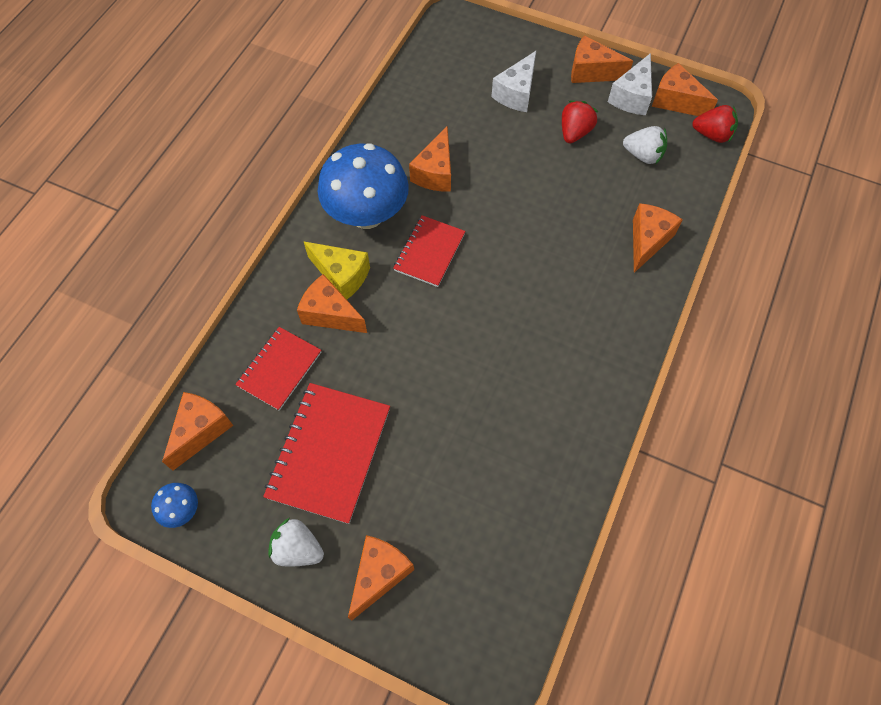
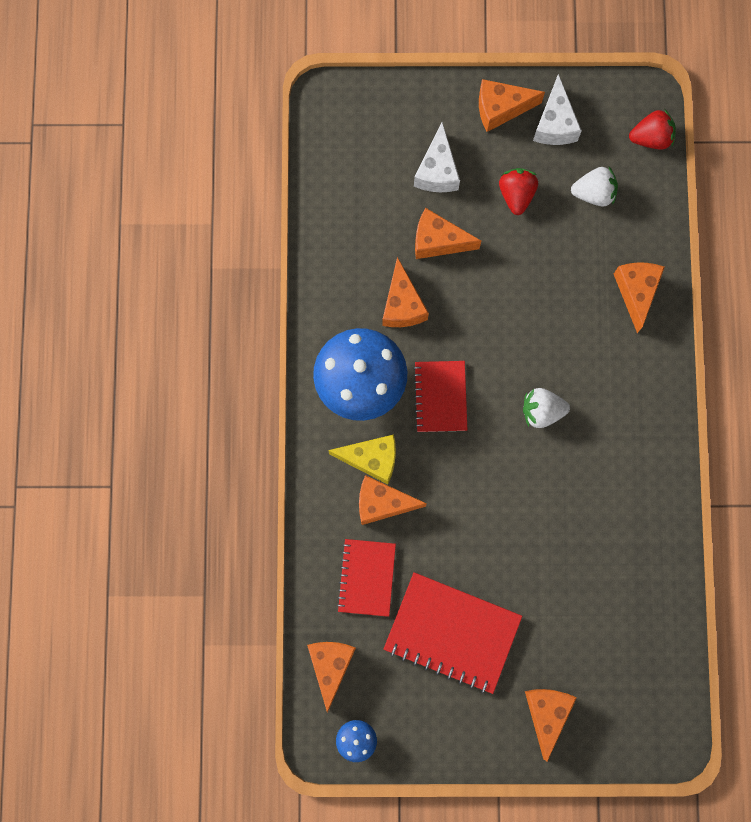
camera: 25 degrees left, 15 degrees up
red notebook [263,383,390,524] -> red notebook turned 60 degrees counterclockwise [384,572,522,694]
white strawberry [268,518,324,566] -> white strawberry moved to [523,388,570,428]
orange cheese [652,63,718,116] -> orange cheese moved to [415,208,481,259]

